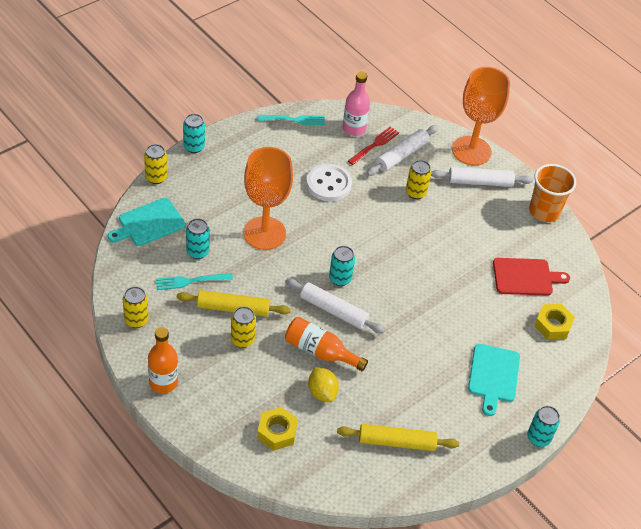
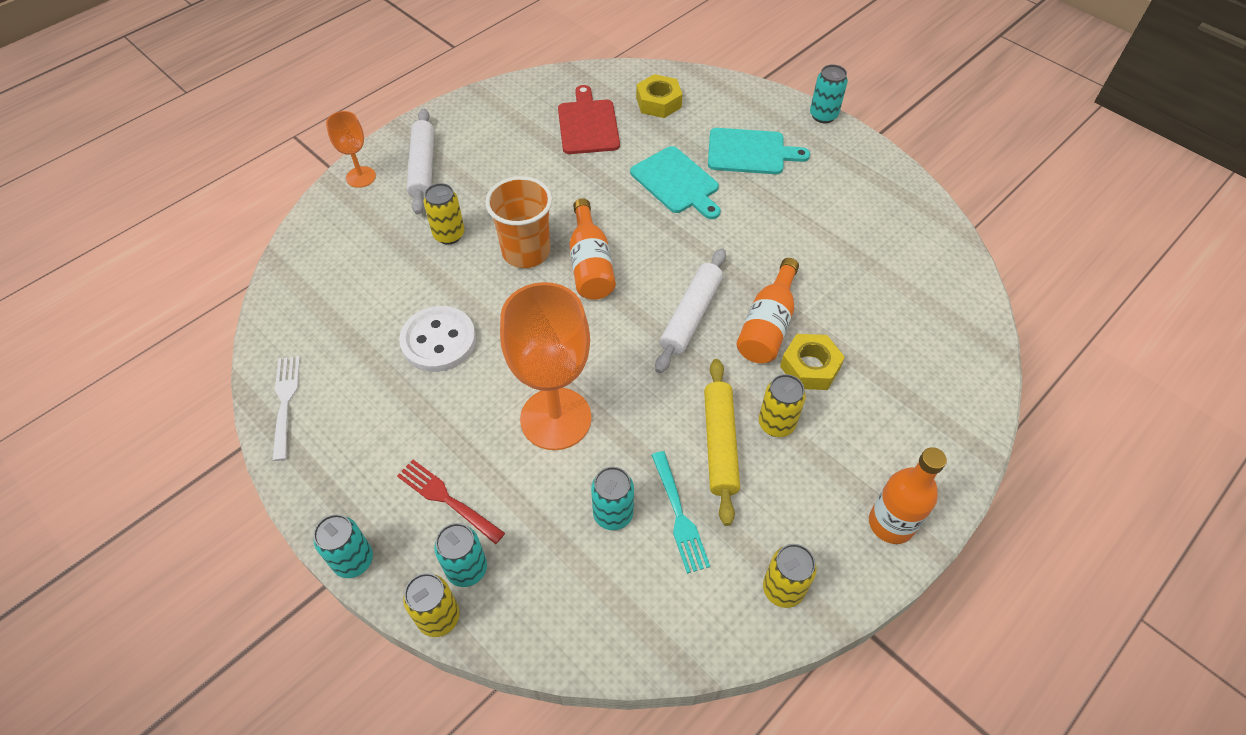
camera: 90 degrees left, 5 degrees up
turquoise cutting board [108,198,186,246] -> turquoise cutting board moved to [630,146,721,219]
yellow nut [257,407,298,451] -> yellow nut moved to [780,334,845,390]
turquoise fork [258,115,325,125] -> white fork [272,356,300,461]
yellow lemon [308,367,339,402] -> none
turquoise can [329,246,355,286] -> turquoise can moved to [434,523,487,587]
yellow rolling pin [337,424,459,451] -> none
pink bottle [343,72,370,136] -> none
red fork [348,127,399,165] -> red fork moved to [397,460,505,544]
white rolling pin [367,125,438,176] -> none
orange goblet [452,67,510,166] -> orange goblet [326,111,376,188], size x0.50
orange cup [529,164,576,222] -> orange cup moved to [485,176,552,268]
none -> orange bottle [569,198,616,300]

